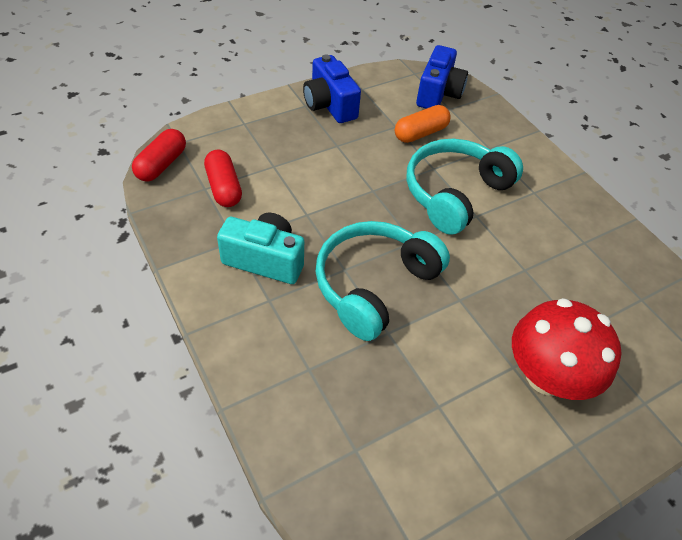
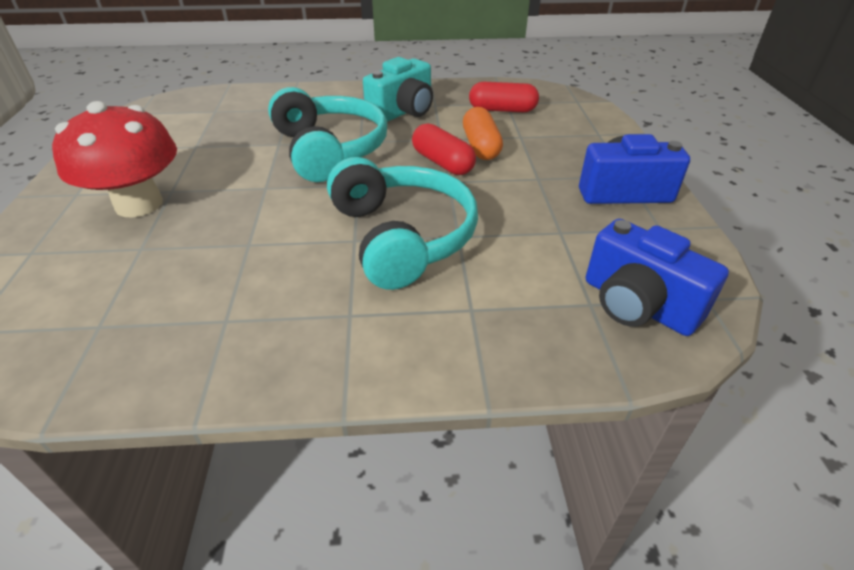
camera: 120 degrees right, 10 degrees down
red capsule [132,129,186,182] -> red capsule moved to [412,123,476,175]
orange capsule [395,105,451,143] -> orange capsule moved to [463,107,503,160]

